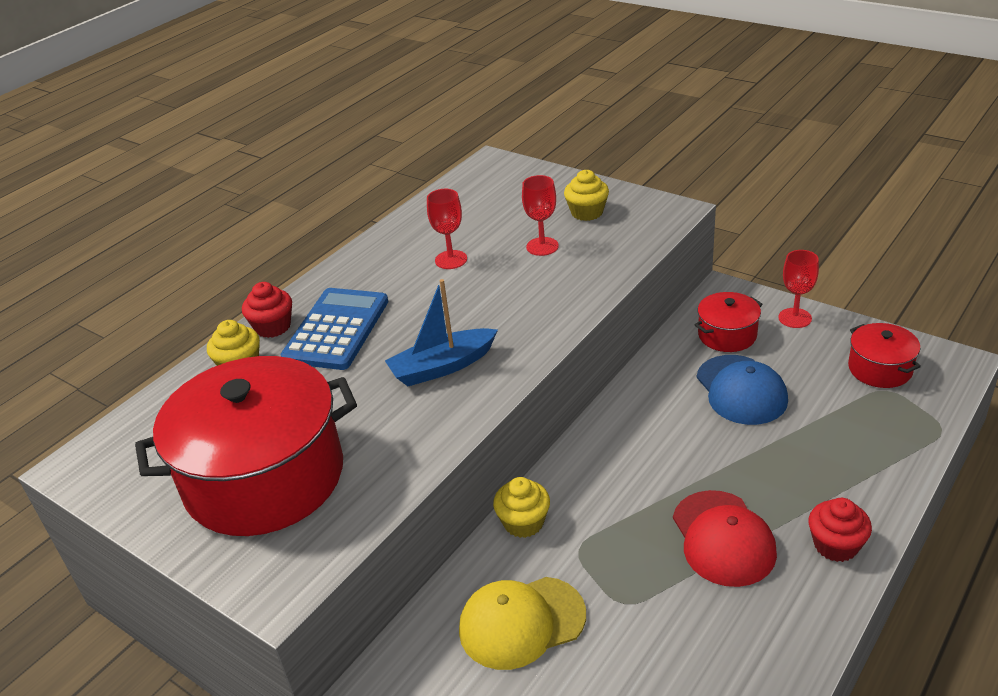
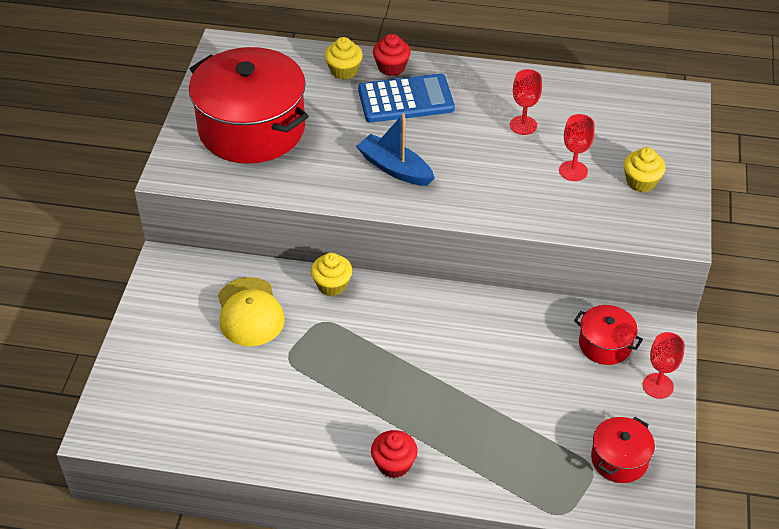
camera: 60 degrees right, 10 degrees up
yellow cap [459,577,586,670] -> yellow cap turned 150 degrees counterclockwise [218,277,285,346]
red cap [673,490,777,587] -> none
blue cap [697,355,788,425] -> none

